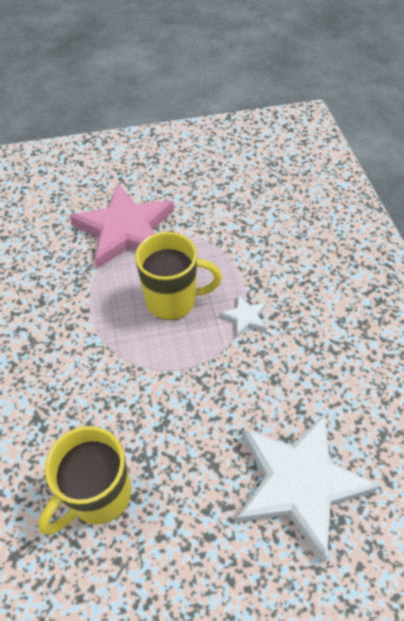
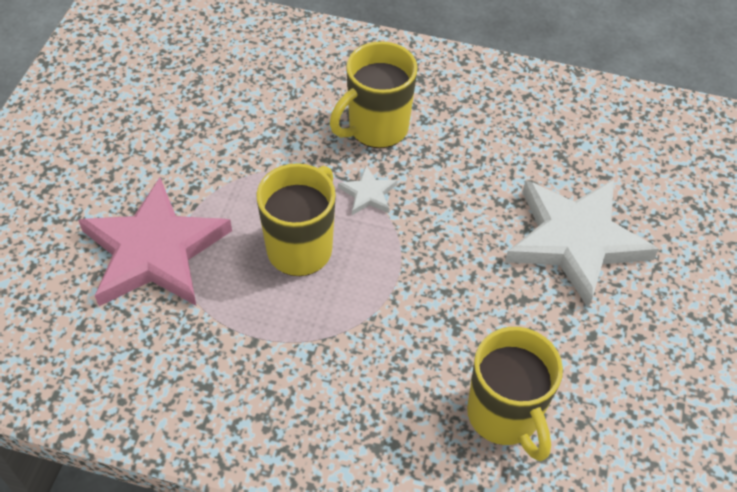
camera: 65 degrees left, 0 degrees up
none -> yellow mug [330,41,418,148]

